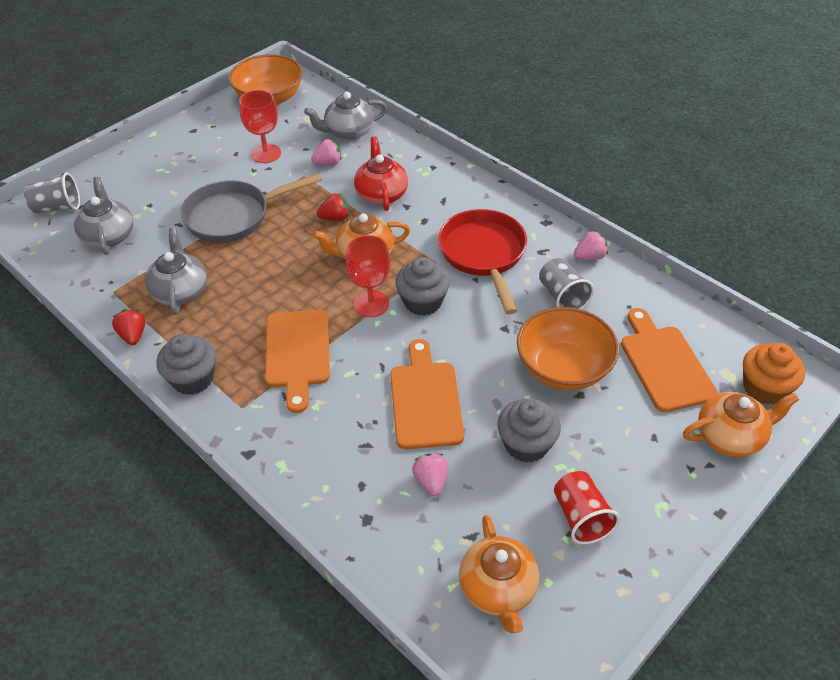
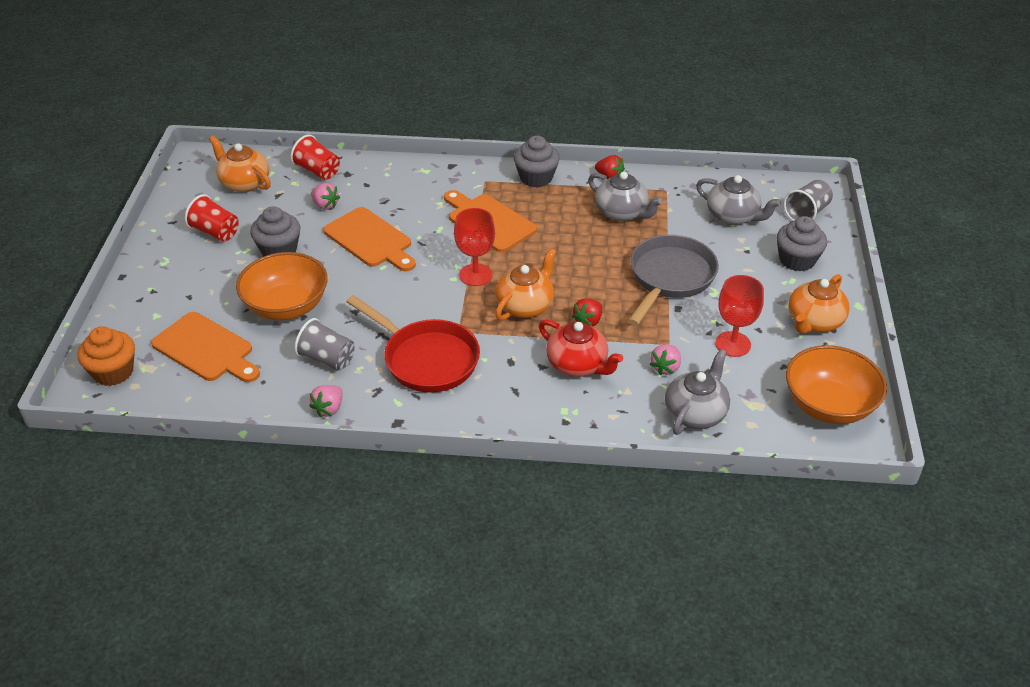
camera: 140 degrees right, 5 degrees down
grey cupcake [395,257,450,316] -> grey cupcake moved to [776,216,827,272]
orange teapot [683,392,799,457] -> orange teapot moved to [788,274,850,334]
none -> red cup [290,135,340,180]

